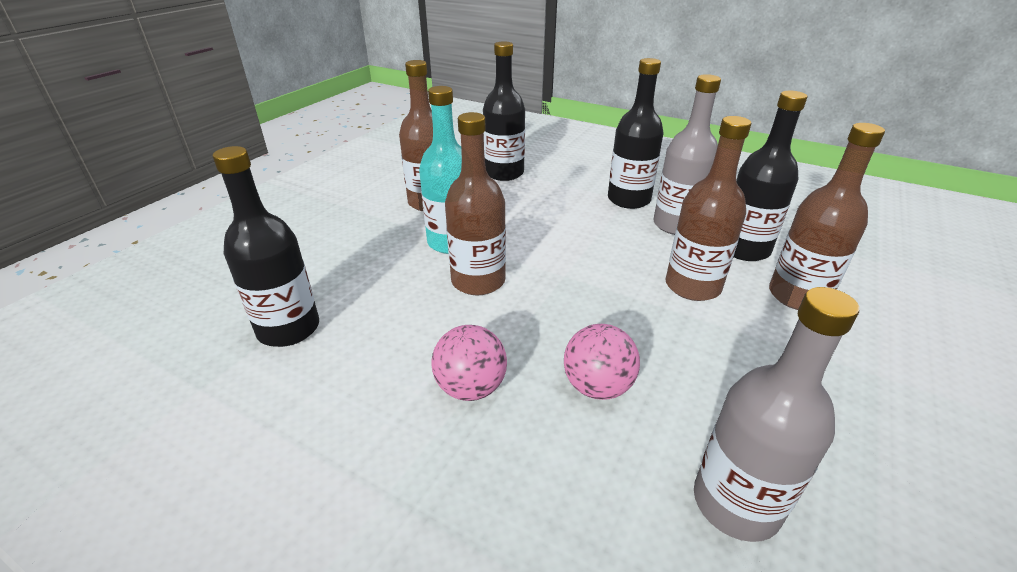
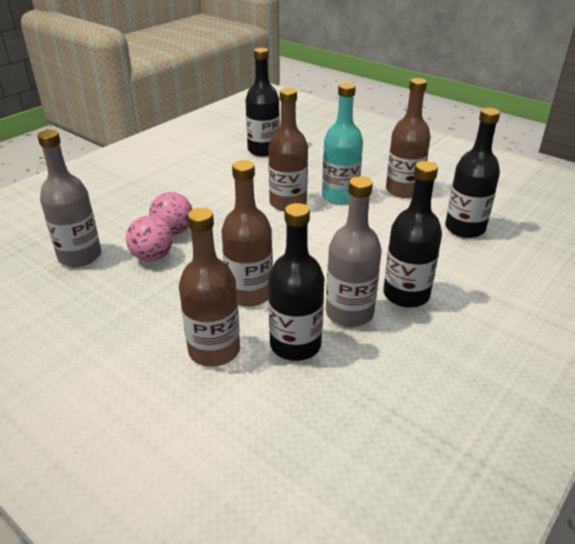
camera: 100 degrees right, 0 degrees up
pink ball [431,325,507,401] -> pink ball moved to [126,216,173,262]

